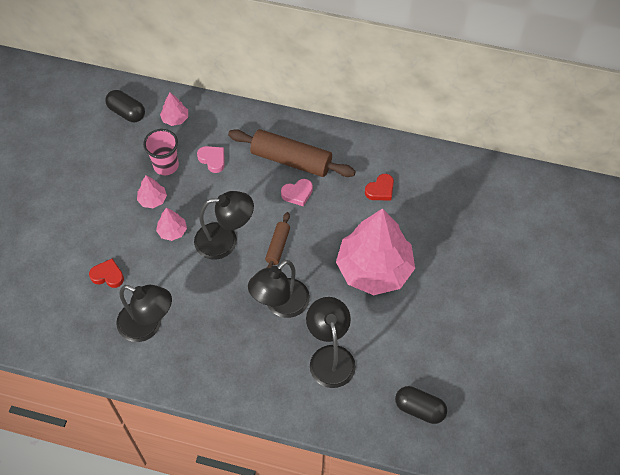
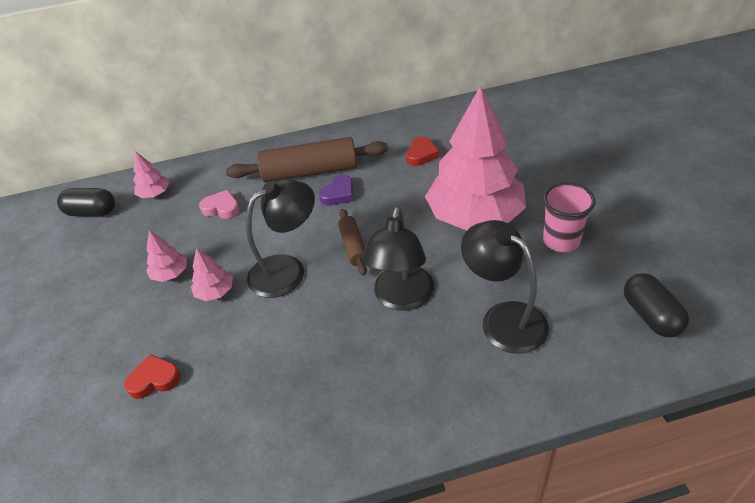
camera: 25 degrees left, 15 degrees down
black lamp [116,285,172,342] -> none
pink cup [143,129,179,175] -> pink cup moved to [543,183,595,252]
pink heart [281,179,313,206] -> purple heart [319,175,353,206]
black capsule [395,386,447,424] -> black capsule turned 75 degrees clockwise [624,273,689,337]

